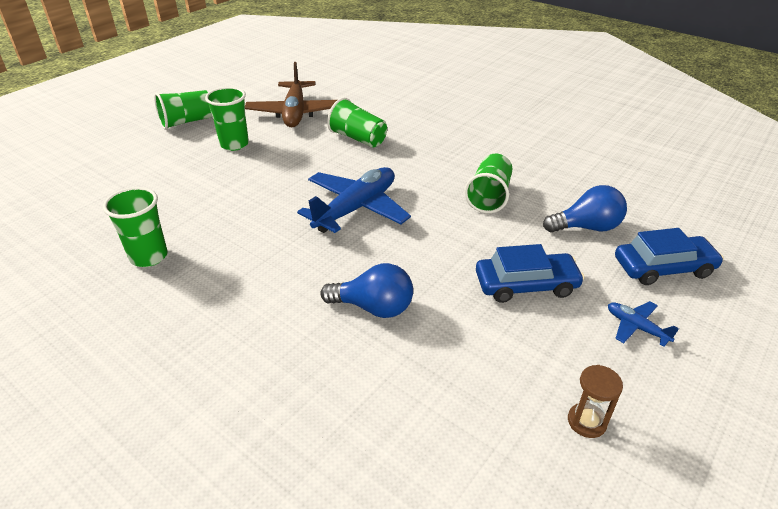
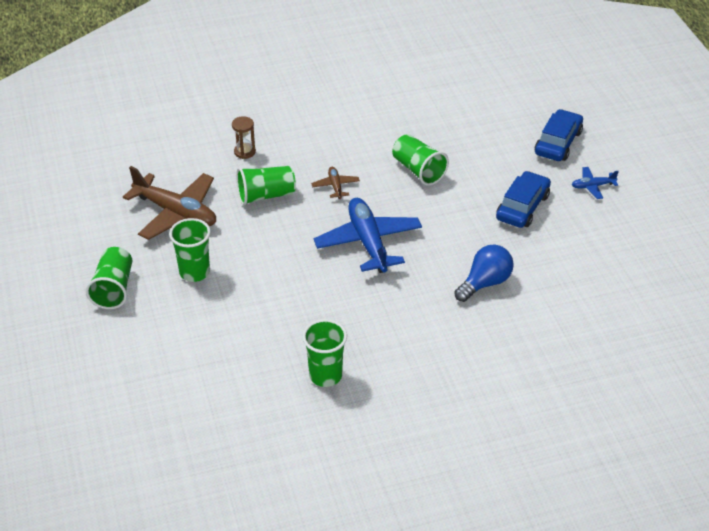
camera: 55 degrees left, 5 degrees up
blue light bulb [543,185,627,233] -> none
brown hourglass [568,365,623,438] -> brown hourglass moved to [232,116,256,159]
none -> brown plane [311,167,360,199]

